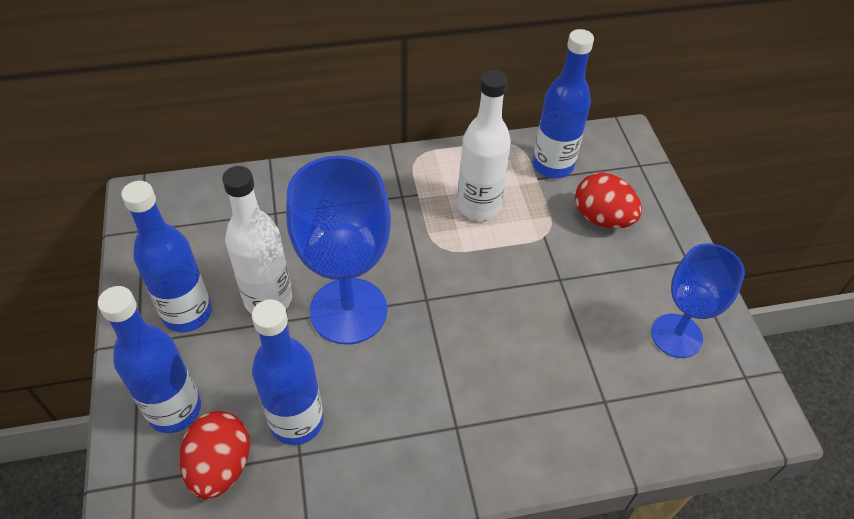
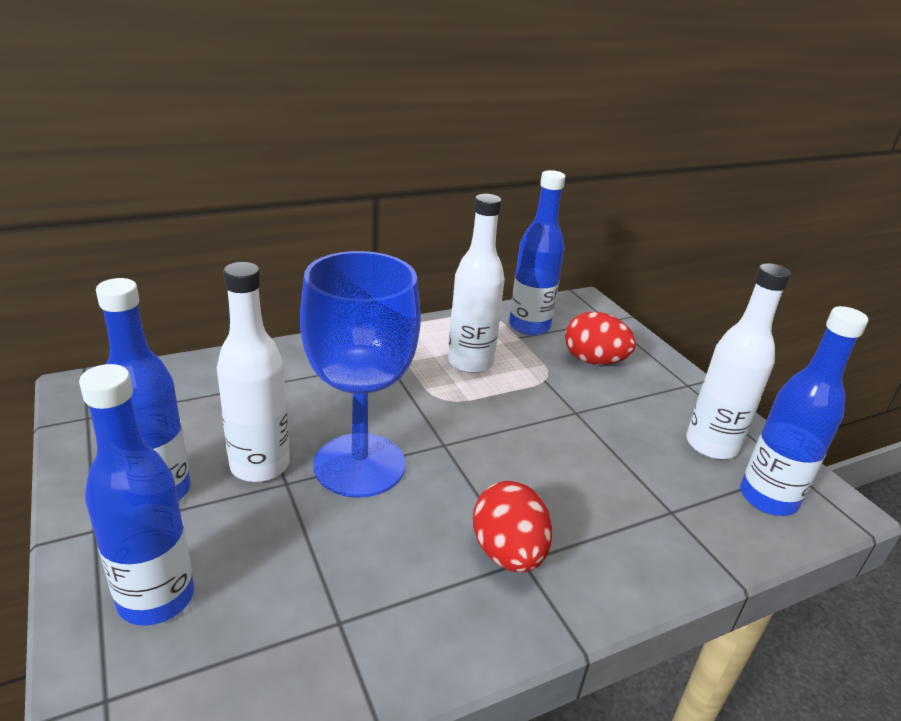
camera: 15 degrees left, 20 degrees down
red egg [179,411,250,499] -> red egg moved to [473,481,552,572]
blue bottle [252,299,324,445] -> blue bottle moved to [740,306,868,516]
blue goblet [651,243,745,358] -> white bottle [686,263,791,459]

